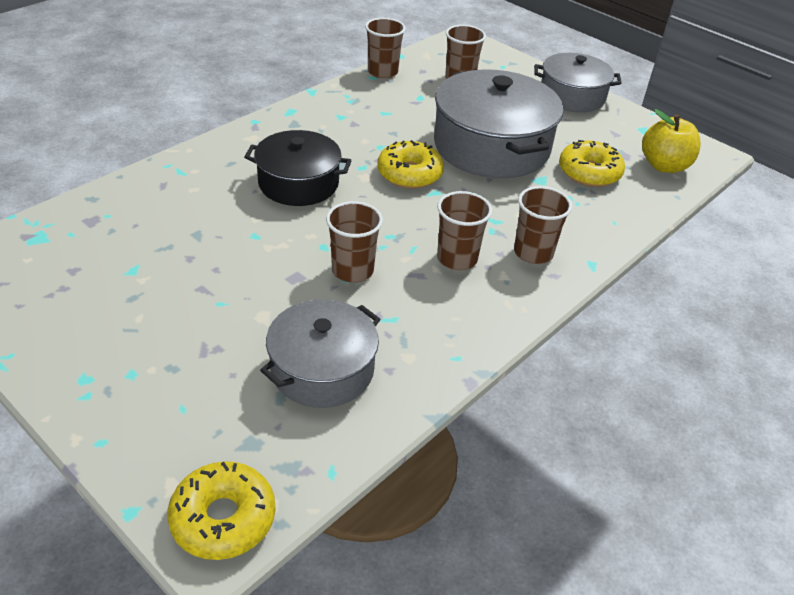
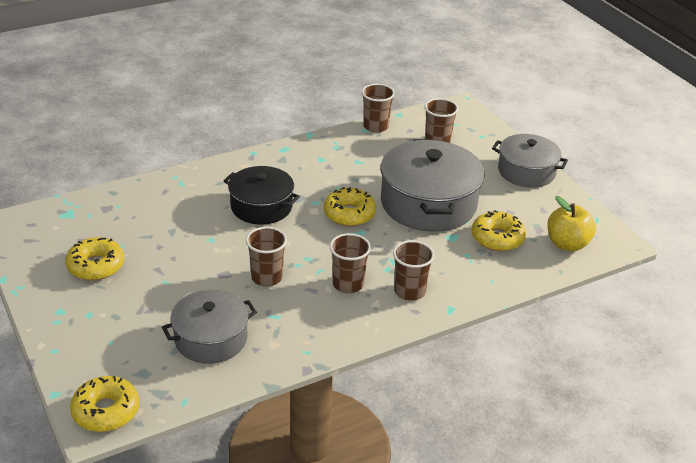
camera: 20 degrees right, 5 degrees down
none -> yellow donut [65,237,124,281]

